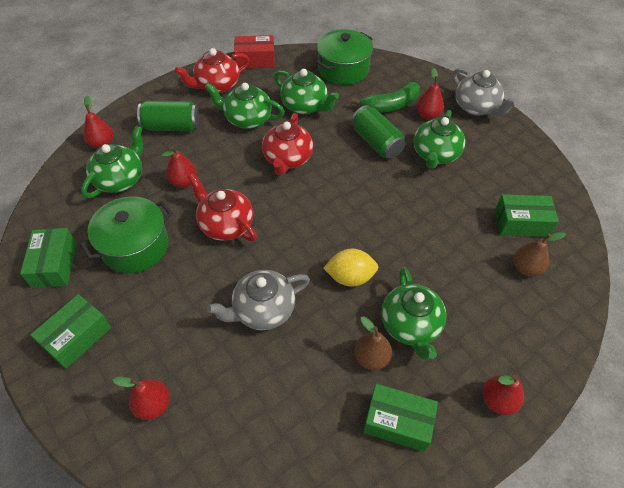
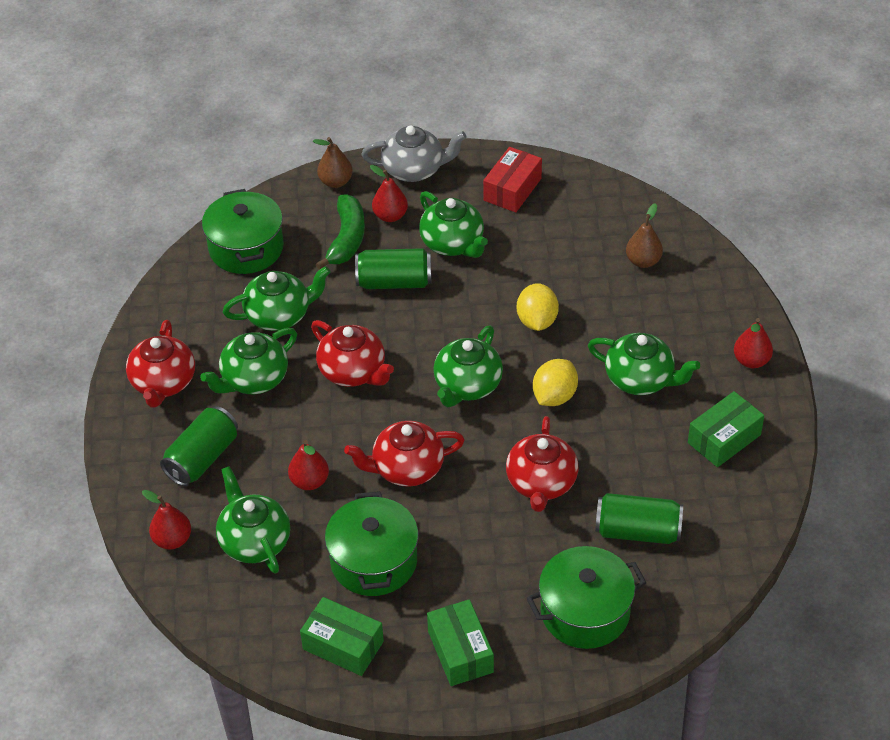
camera: 55 degrees left, 5 degrees down
red pear [113,377,170,420] -> green pot [527,546,646,649]
grey teapot [207,270,310,330] -> red teapot [506,416,579,512]
red box [234,35,275,68] -> red box moved to [483,147,542,212]
brown pear [354,316,392,370] -> brown pear moved to [313,137,353,188]
green box [495,194,559,237] -> none
none -> green teapot [433,325,503,407]
none -> yellow lemon [517,283,559,331]
none -> green can [595,493,683,544]

